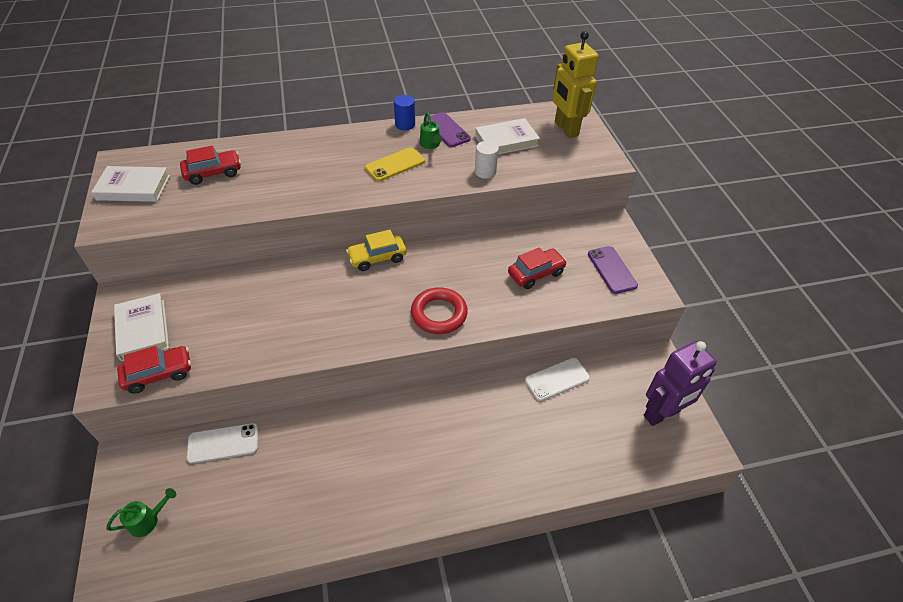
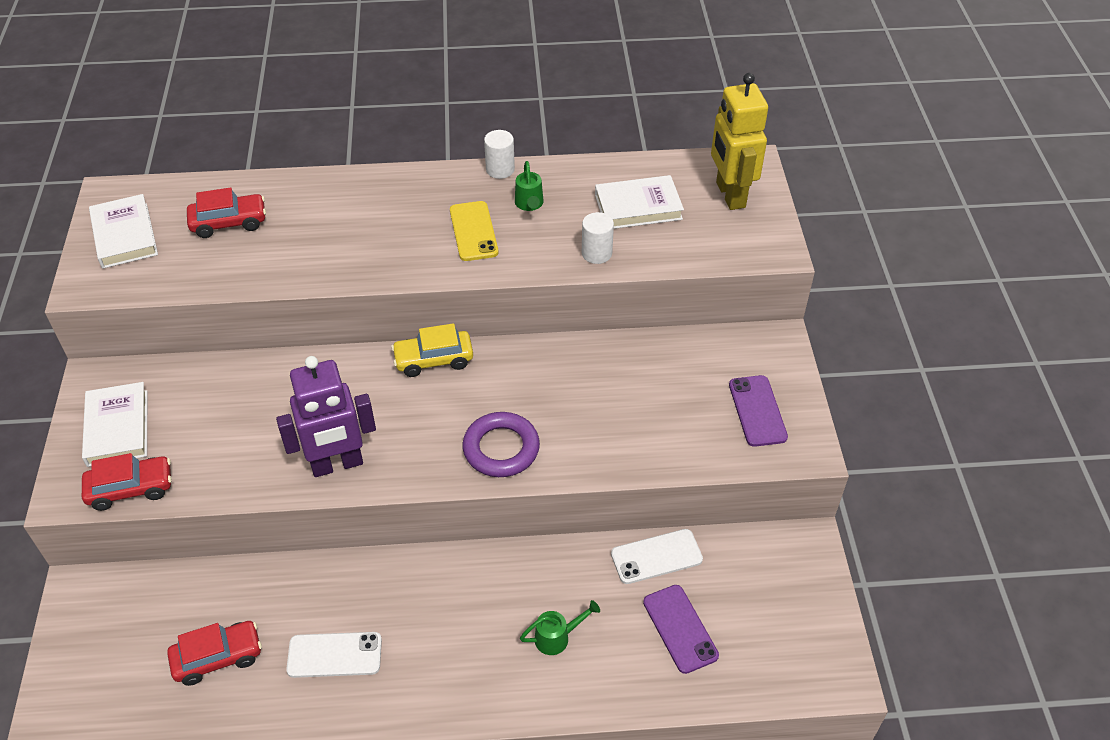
camera: 10 degrees right, 0 degrees up
white book [92,166,170,202] -> white book turned 60 degrees clockwise [89,194,158,269]
green watering can [106,488,176,537] -> green watering can moved to [520,600,600,655]
white phone [187,423,258,463] -> white phone moved to [286,632,382,678]
yellow phone [365,147,425,181] -> yellow phone turned 75 degrees counterclockwise [450,201,499,261]
blue cylinder [394,95,415,130] -> white cylinder [484,130,515,179]
red ring [411,288,468,334] -> purple ring [463,412,540,477]
purple phone [426,112,471,147] -> purple phone moved to [643,585,719,674]
red car [508,247,567,289] -> red car moved to [167,621,262,686]
purple robot [644,341,717,426] -> purple robot moved to [276,356,376,477]

